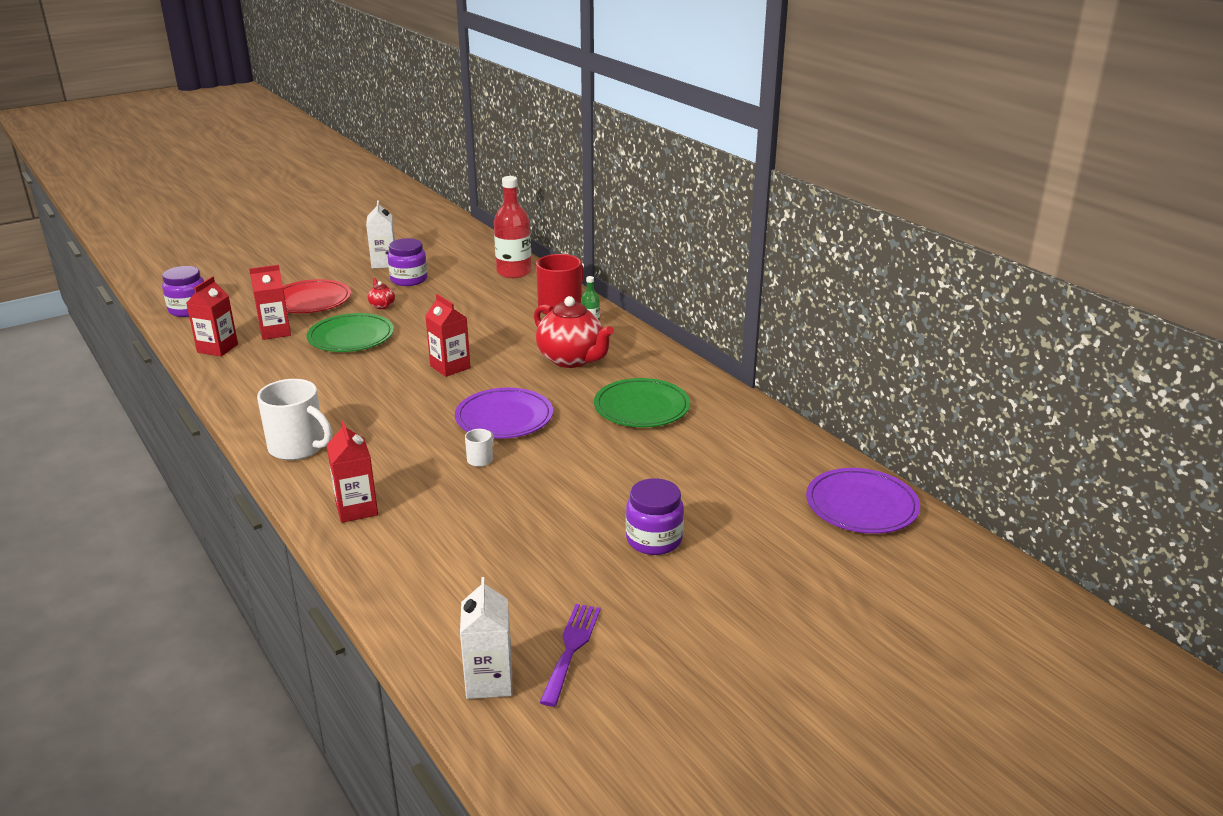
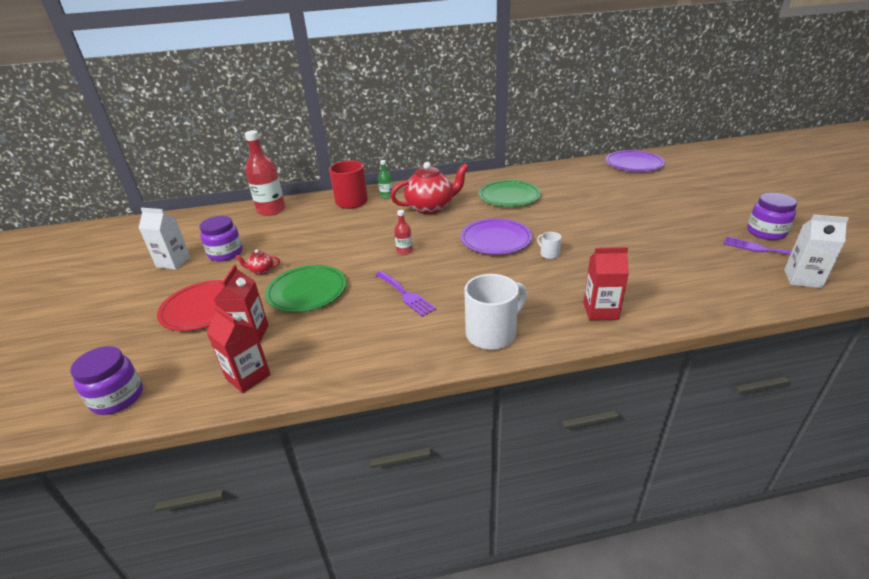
camera: 65 degrees left, 5 degrees up
red carton [425,294,471,377] -> red bottle [394,210,413,255]
purple jar [626,478,684,555] -> purple jar moved to [747,193,797,240]
none -> purple fork [375,271,436,317]

